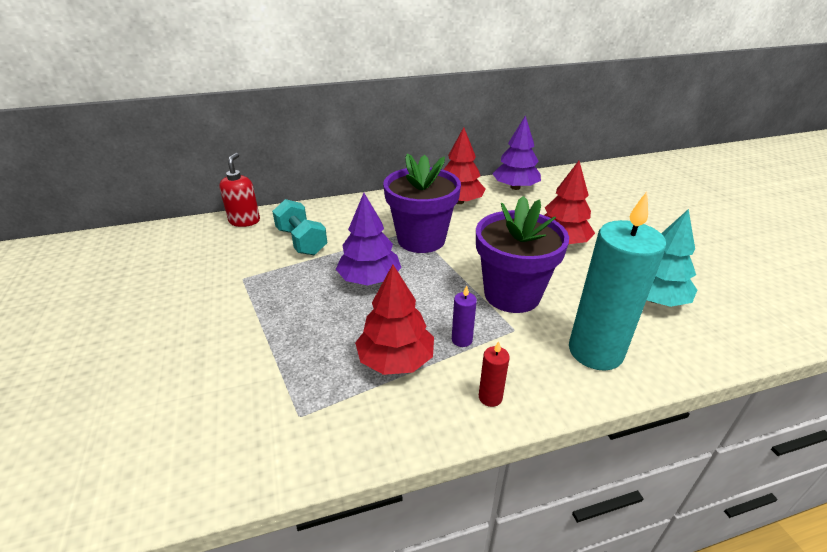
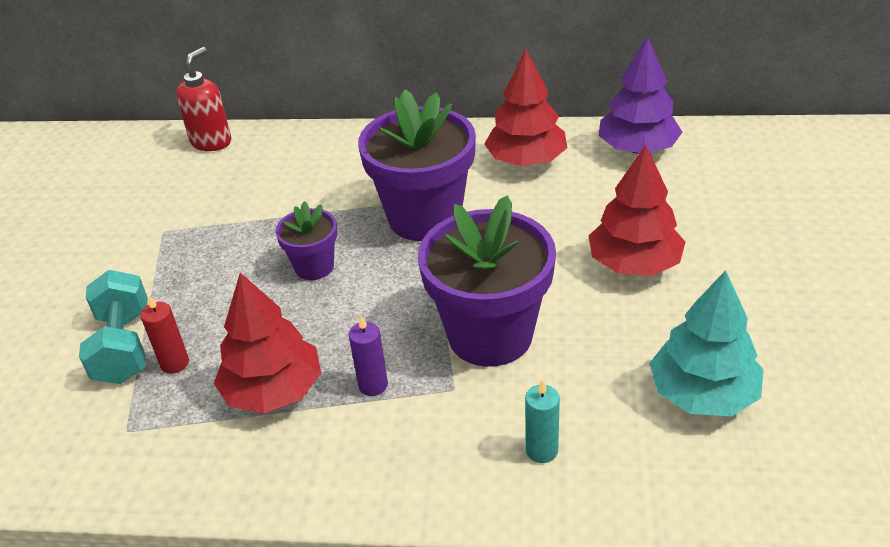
camera: 25 degrees right, 5 degrees up
turquoise dumbbell [272,199,327,255] -> turquoise dumbbell moved to [79,270,148,384]
purple tree [336,193,401,286] -> purple flower pot [275,201,337,280]
red candle [479,341,510,407] -> red candle moved to [140,295,189,374]
turquoise candle [569,192,666,371] -> turquoise candle [525,379,560,463], size x0.40

